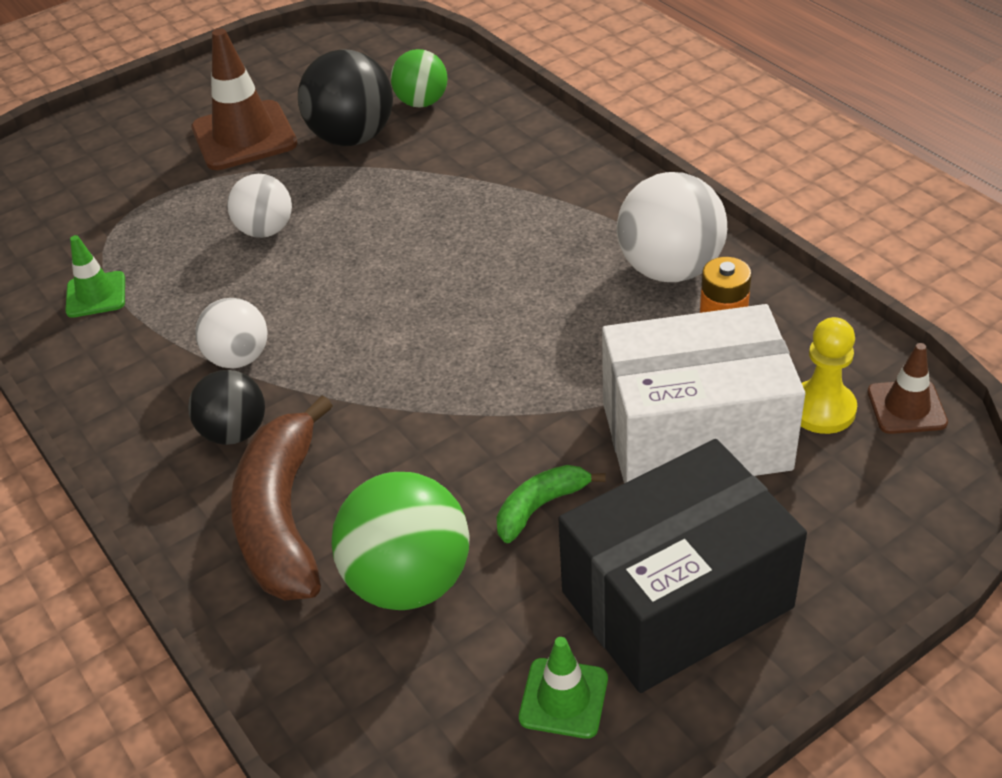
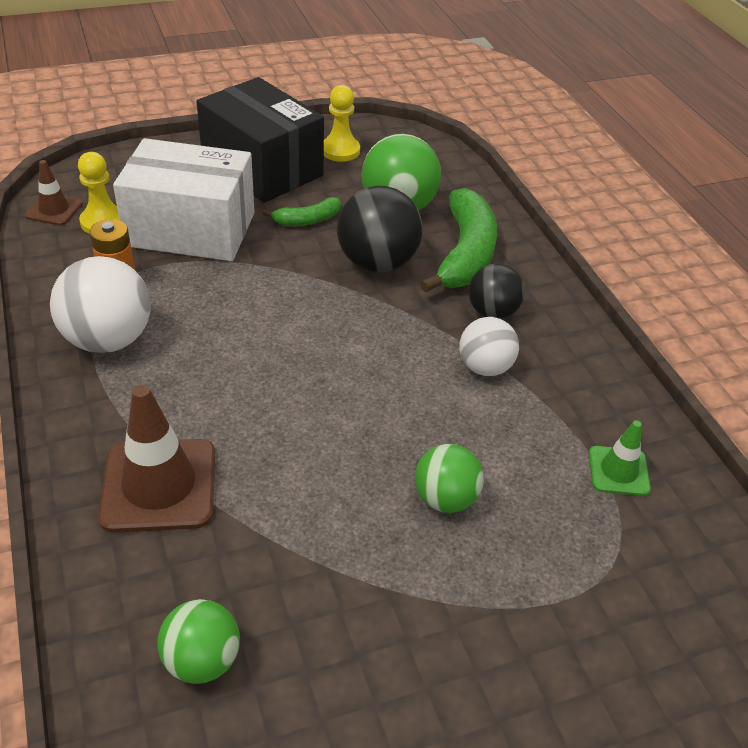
camera: 170 degrees left, 0 degrees up
brown traffic cone [191,28,297,170] -> brown traffic cone moved to [98,385,215,533]
white ball [227,174,292,238] -> green ball [415,444,484,513]
brown banana [231,395,333,600] -> green banana [420,188,497,293]
black ball [298,49,393,146] -> black ball moved to [337,186,423,272]
green traffic cone [519,637,608,739] -> yellow pawn [324,85,360,162]
black box [558,439,807,693] -> black box turned 60 degrees clockwise [196,77,324,203]

